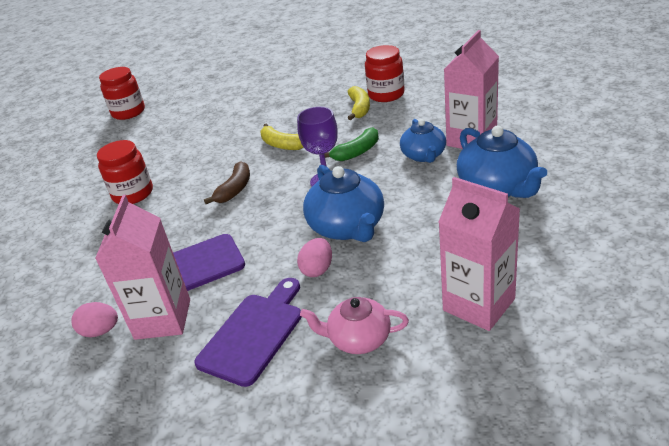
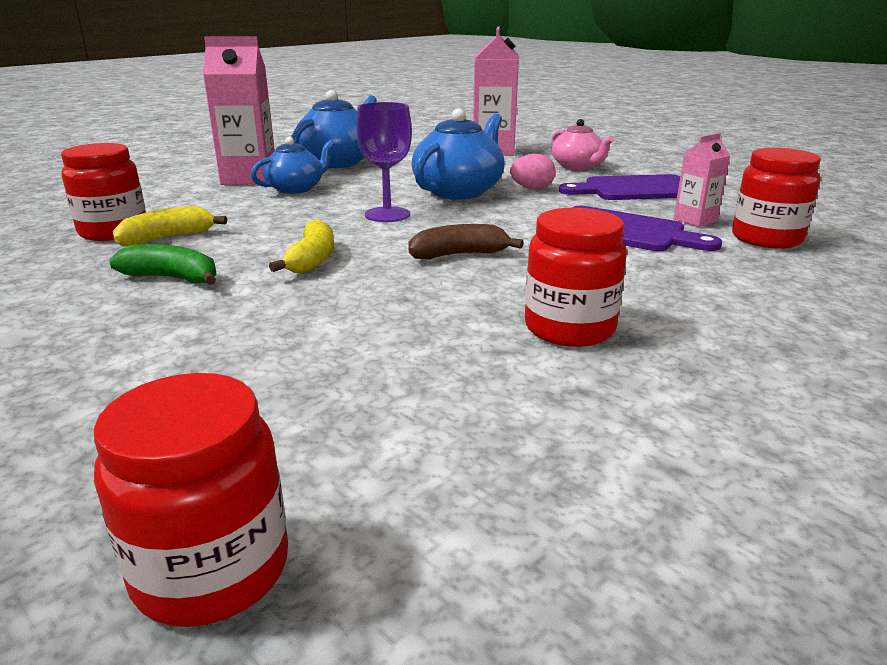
camera: 130 degrees left, 10 degrees down
pink egg [71,302,118,337] -> red jar [732,148,821,249]
pink carton [95,195,190,340] -> pink carton [674,133,730,227], size x0.53
green banana [324,127,379,161] -> green banana moved to [109,244,217,285]

